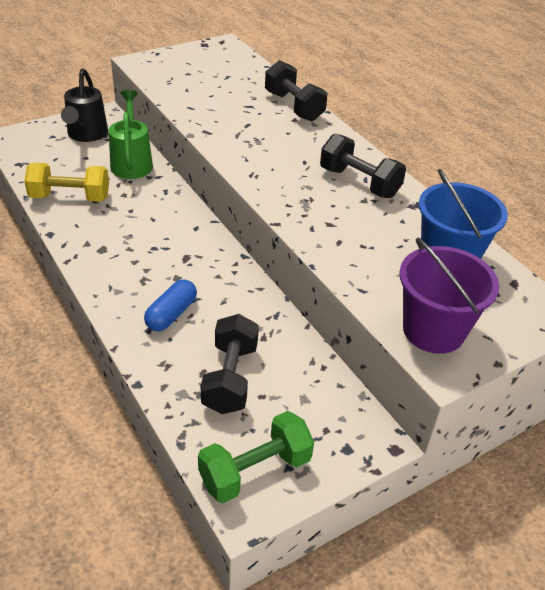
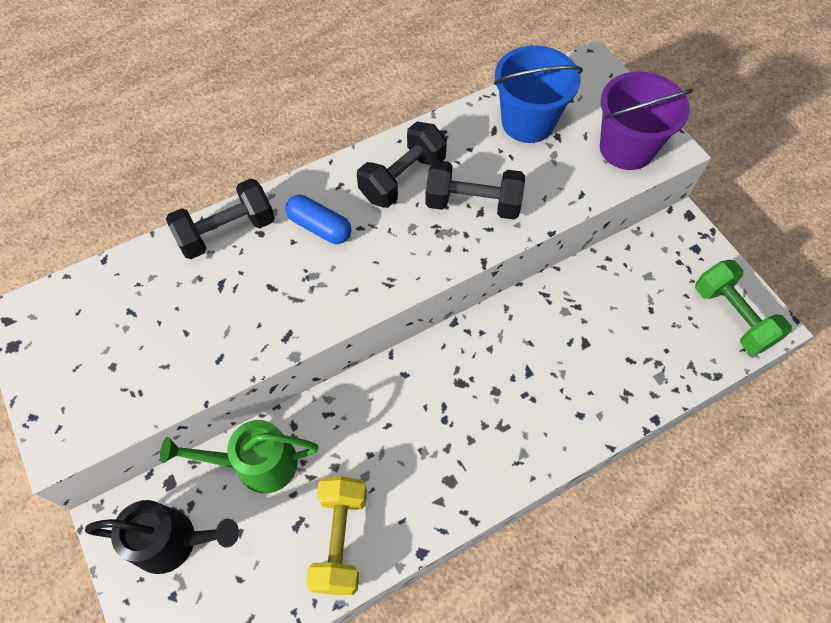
camera: 85 degrees left, 20 degrees up
blue capsule [144,279,197,331] -> blue capsule moved to [285,195,351,244]
black dumbbell [201,314,259,414] -> black dumbbell moved to [425,160,525,220]

